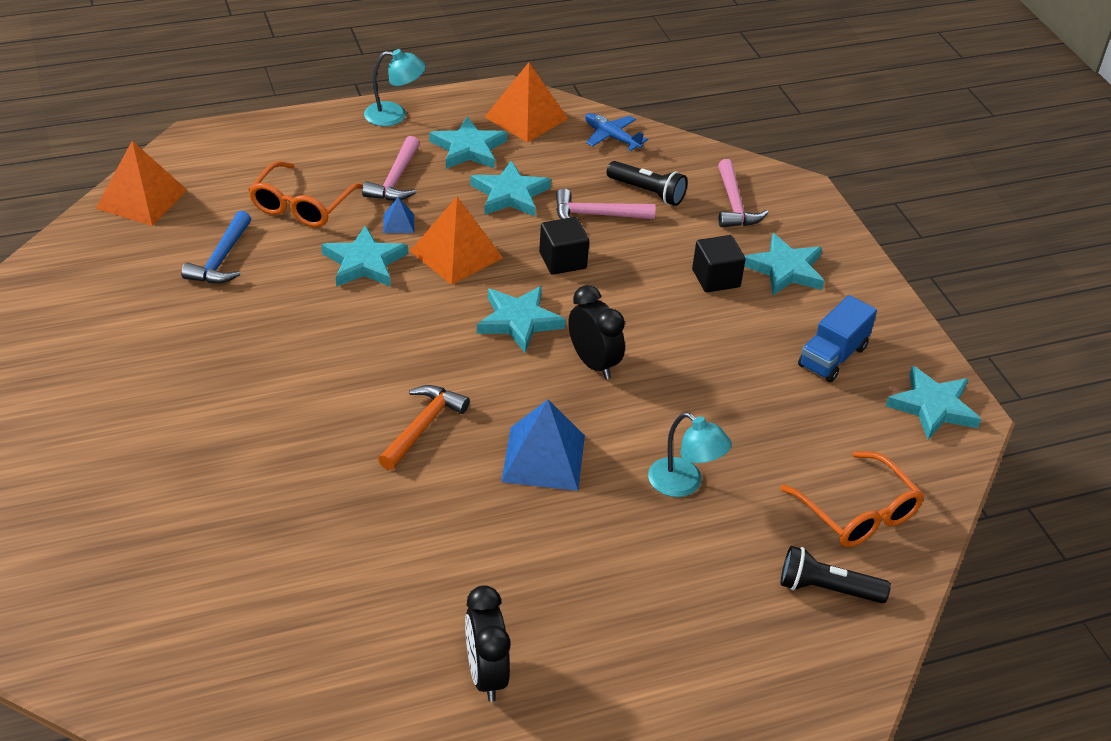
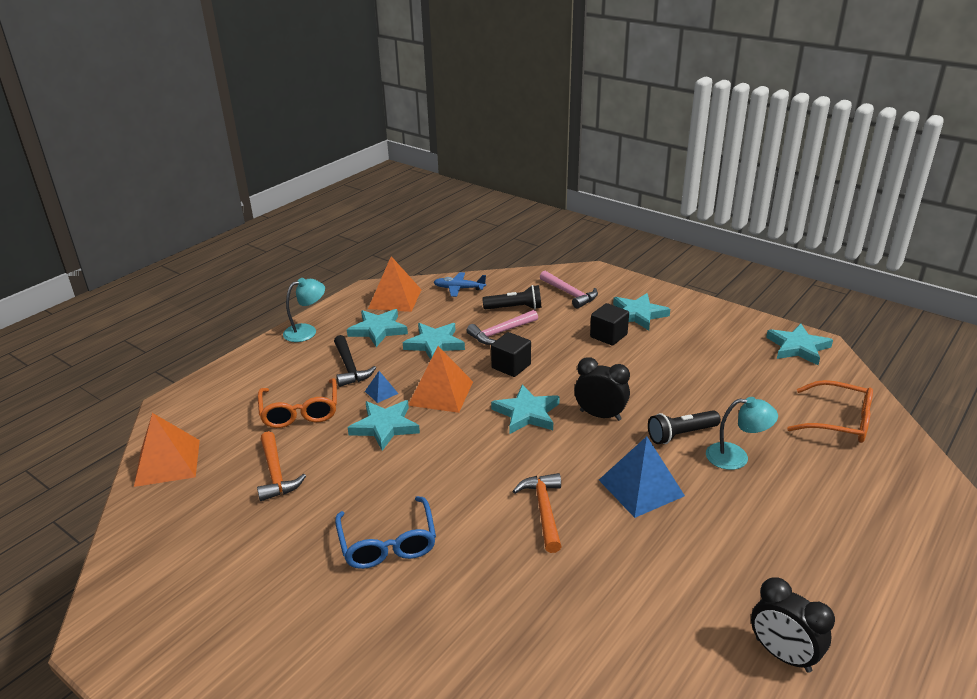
camera: 30 degrees left, 10 degrees down
blue hammer [181,211,251,283] -> orange hammer [257,431,306,501]
pink hammer [362,136,420,201] -> black hammer [334,335,376,387]
black flashlight [781,546,891,603] -> black flashlight moved to [648,410,721,444]
blue truck [798,295,877,382] -> none
none -> blue glasses [335,496,436,569]

